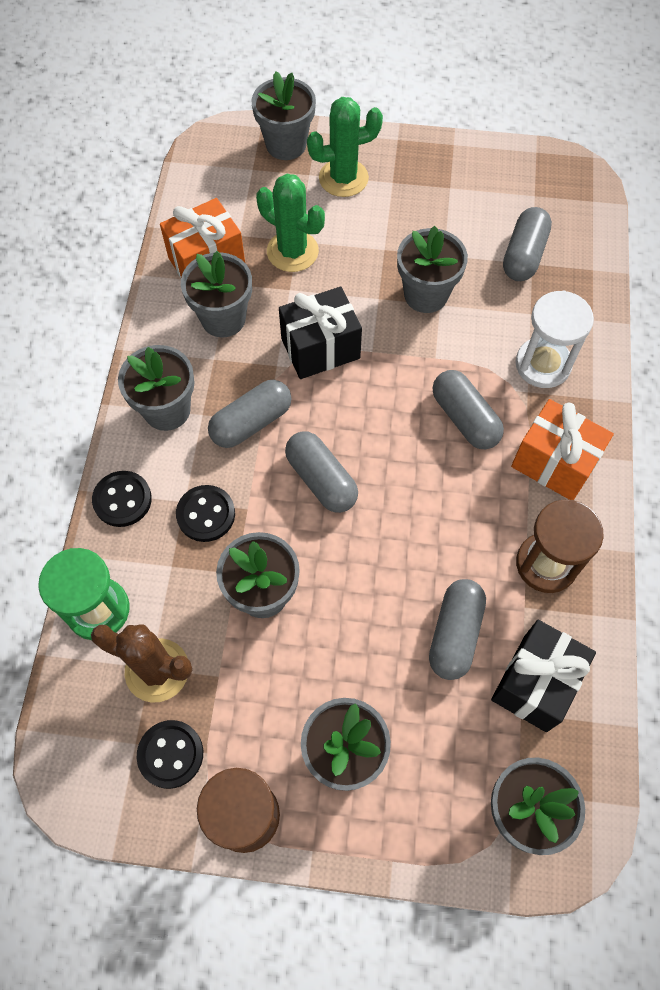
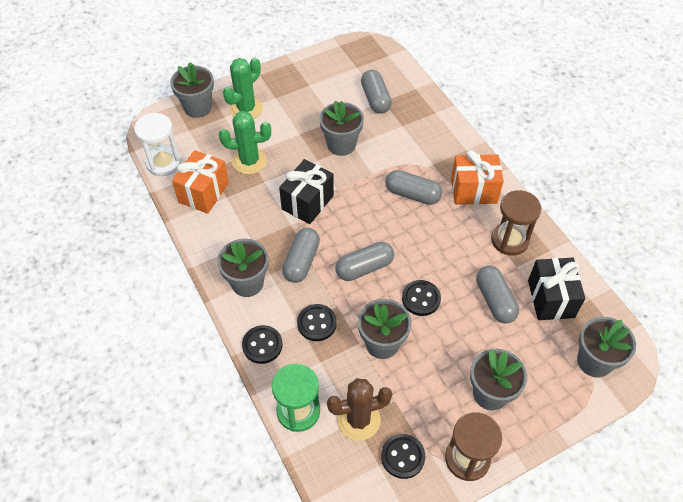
camera: 35 degrees left, 10 degrees down
grey flower pot [181,251,252,337] -> none
grey capsule [285,432,358,513] -> grey capsule turned 45 degrees counterclockwise [336,242,394,281]
white hourglass [516,291,594,388] -> white hourglass moved to [134,113,181,176]
none -> black button [402,280,441,316]

